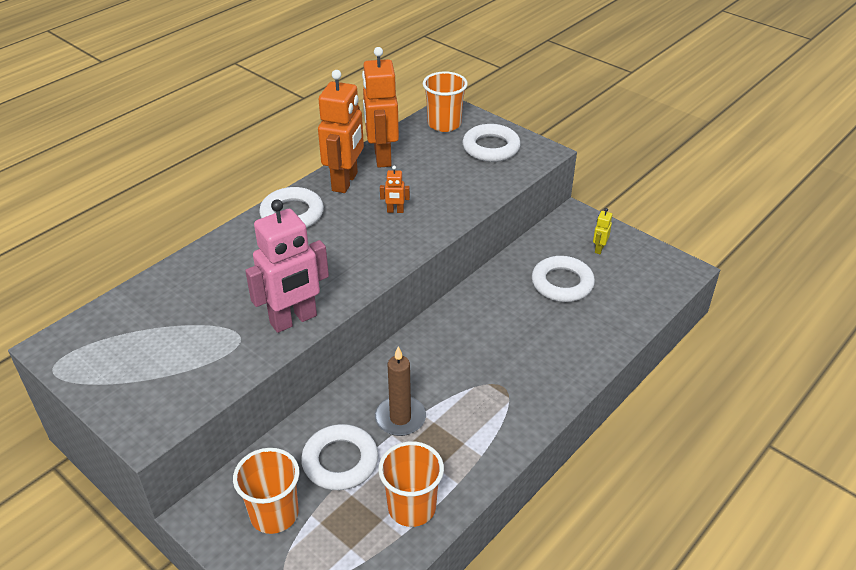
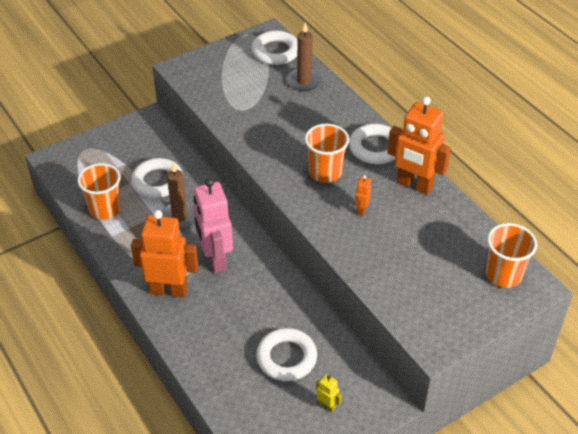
camera: 105 degrees right, 5 degrees up
orange cup [233,448,300,534] -> orange cup moved to [305,124,349,183]
pink robot [245,200,329,333] -> pink robot moved to [193,178,233,273]
orange robot [362,47,399,168] -> orange robot moved to [131,210,198,298]
white ring [463,124,521,162] -> white ring moved to [251,30,297,65]
none -> brown candle [287,22,322,91]

